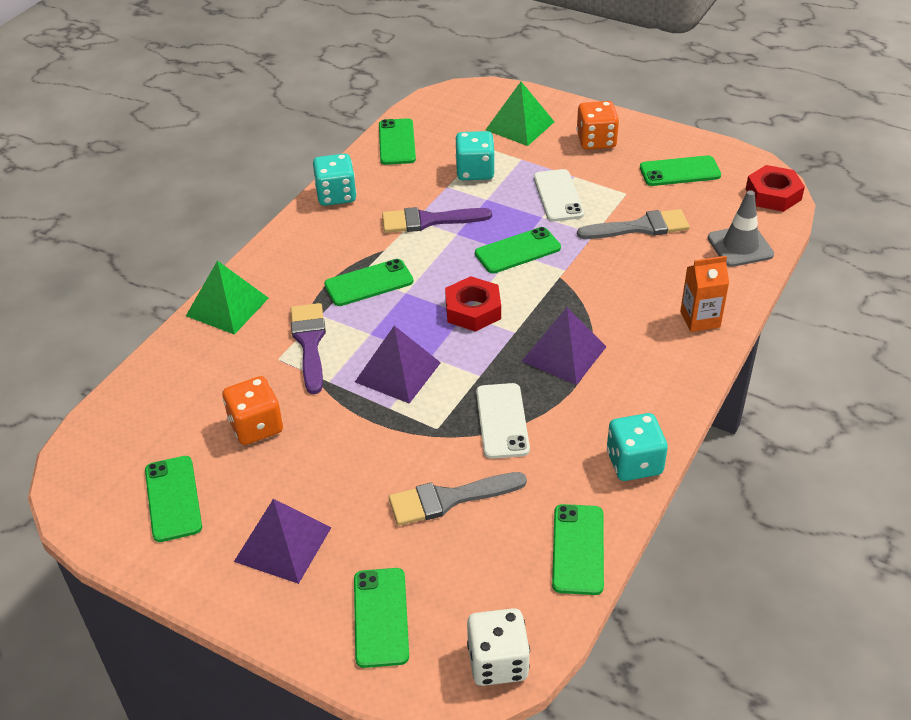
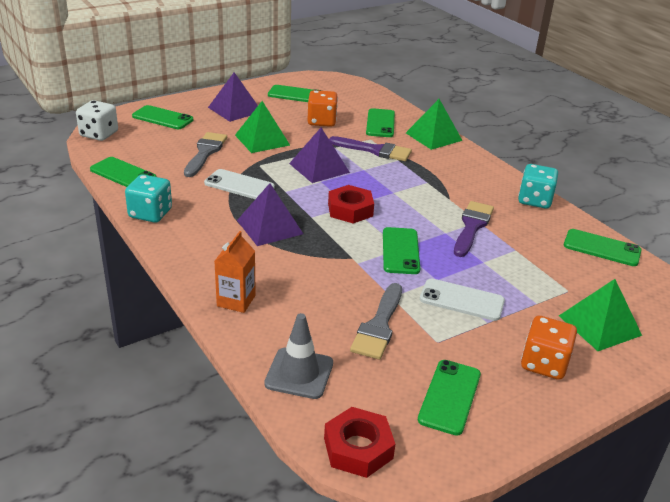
camera: 115 degrees right, 10 degrees down
green phone [324,259,413,306] -> green phone moved to [366,108,395,137]
turquoise dice [455,131,495,180] -> none
none -> green pyramid [235,101,290,153]

